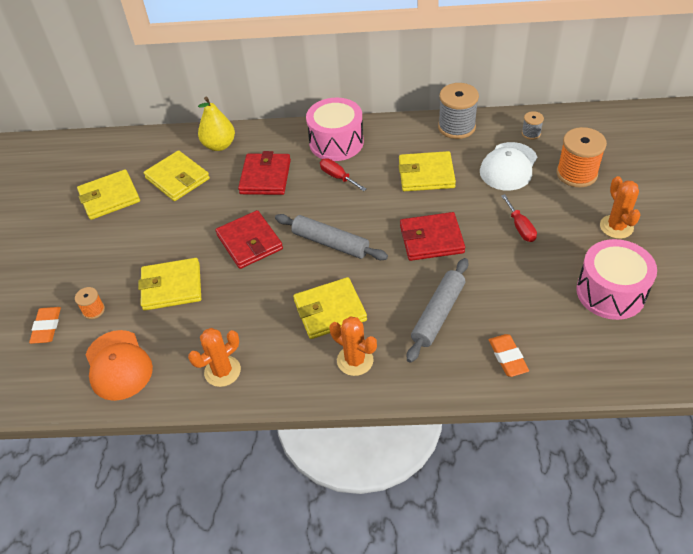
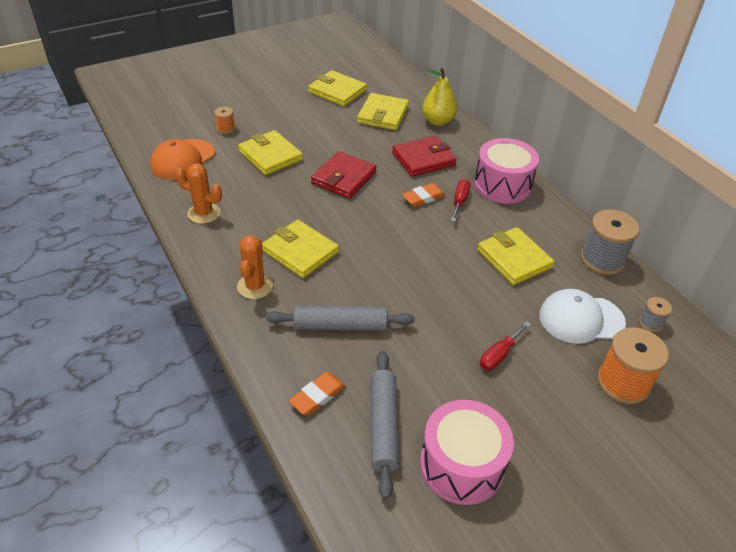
camera: 55 degrees right, 5 degrees down
orange eraser [29,307,61,344] -> orange eraser moved to [402,183,446,207]
grey rolling pin [275,214,388,260] -> grey rolling pin moved to [370,351,399,499]
red wallet [400,212,465,261] -> none
orange cactus [600,176,641,239] -> none

